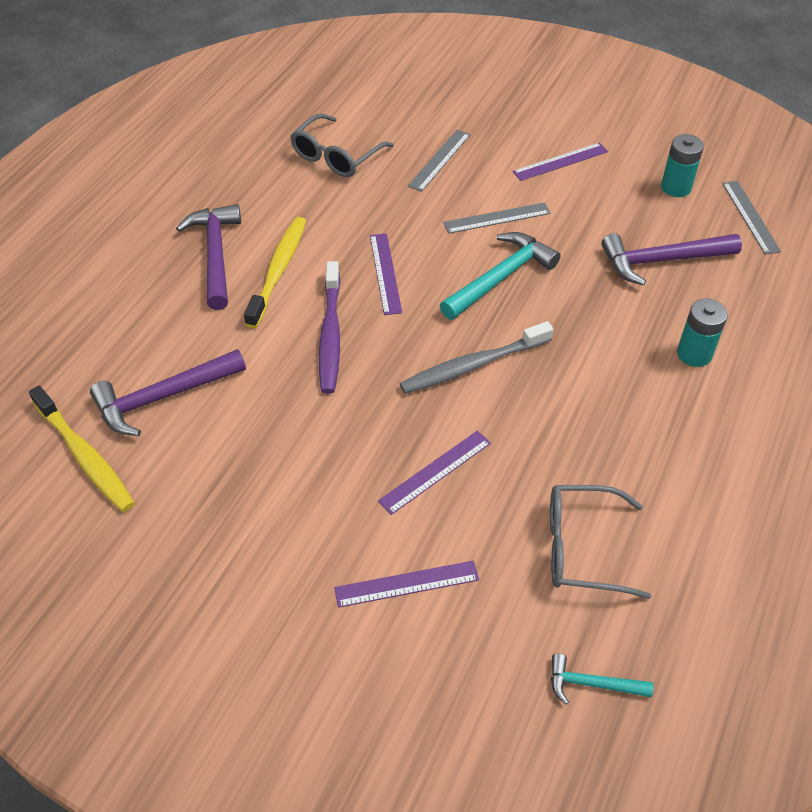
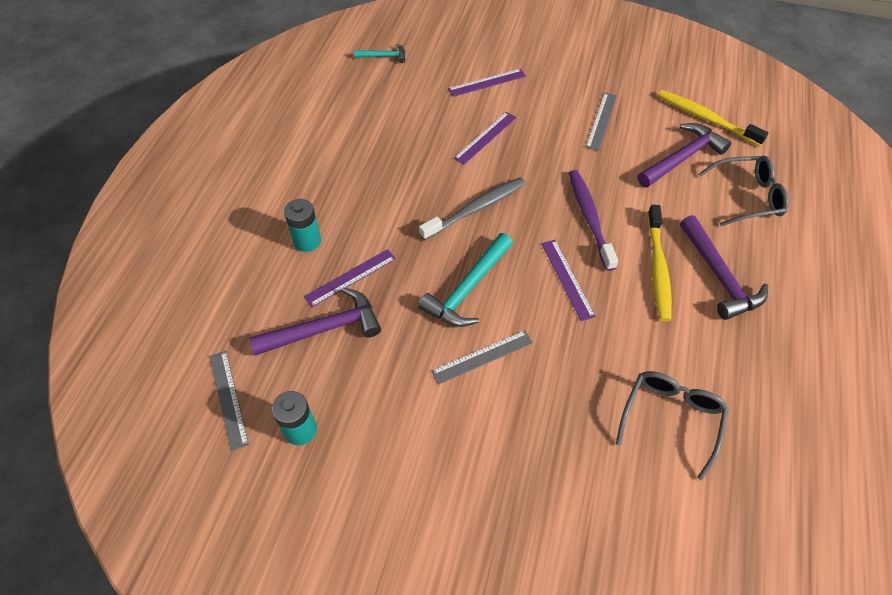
camera: 170 degrees right, 5 degrees up
grey ruler [408,130,470,192] -> grey ruler moved to [586,93,617,151]
purple ruler [512,143,608,181] -> purple ruler moved to [304,249,396,307]
grey glasses [550,485,651,599] -> grey glasses moved to [699,156,789,226]

